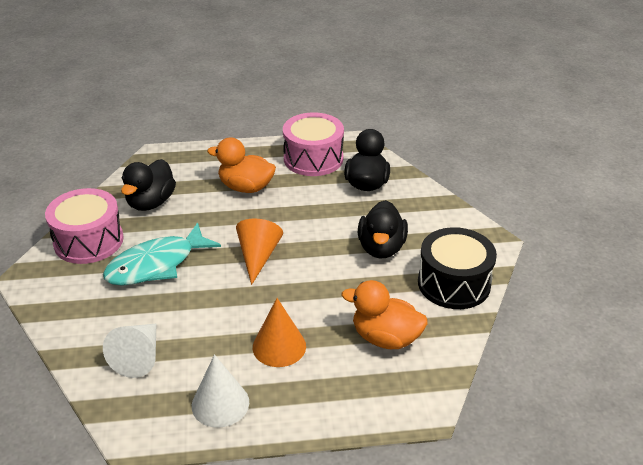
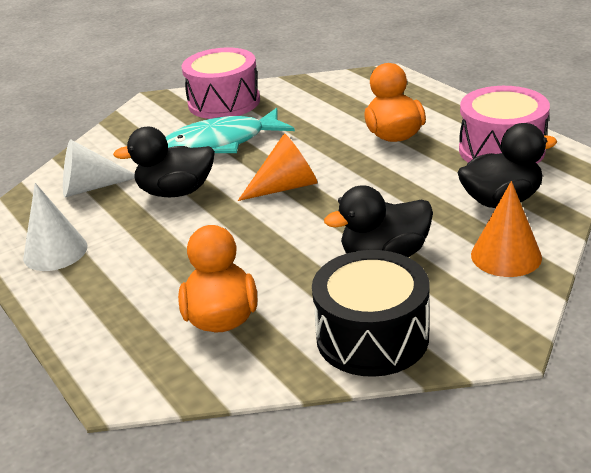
camera: 65 degrees right, 5 degrees down
turquoise fish [103,222,221,286] -> turquoise fish turned 45 degrees counterclockwise [166,108,295,153]
black duck [121,159,176,211] -> black duck moved to [113,127,215,197]
orange cone [253,298,306,367] -> orange cone moved to [471,181,542,277]

